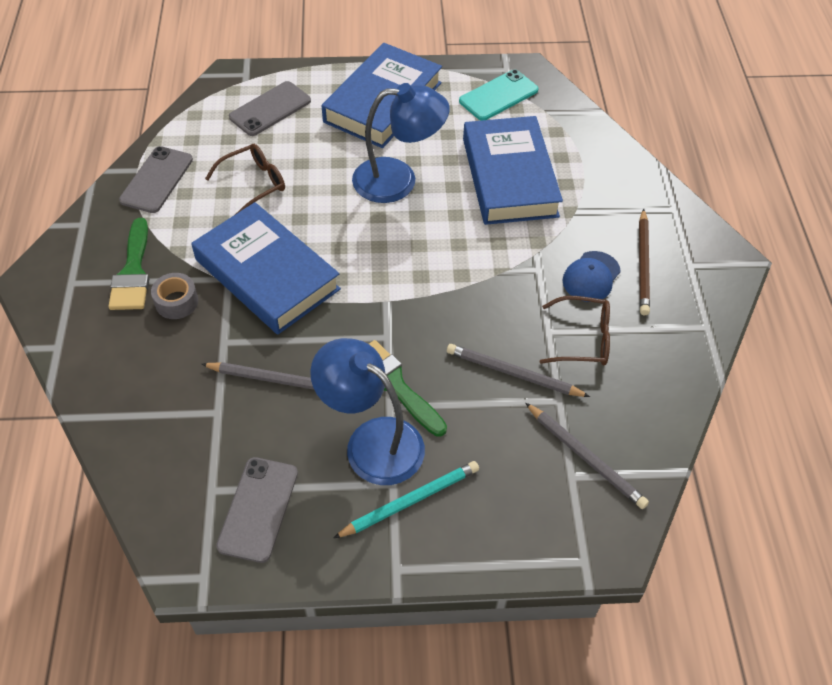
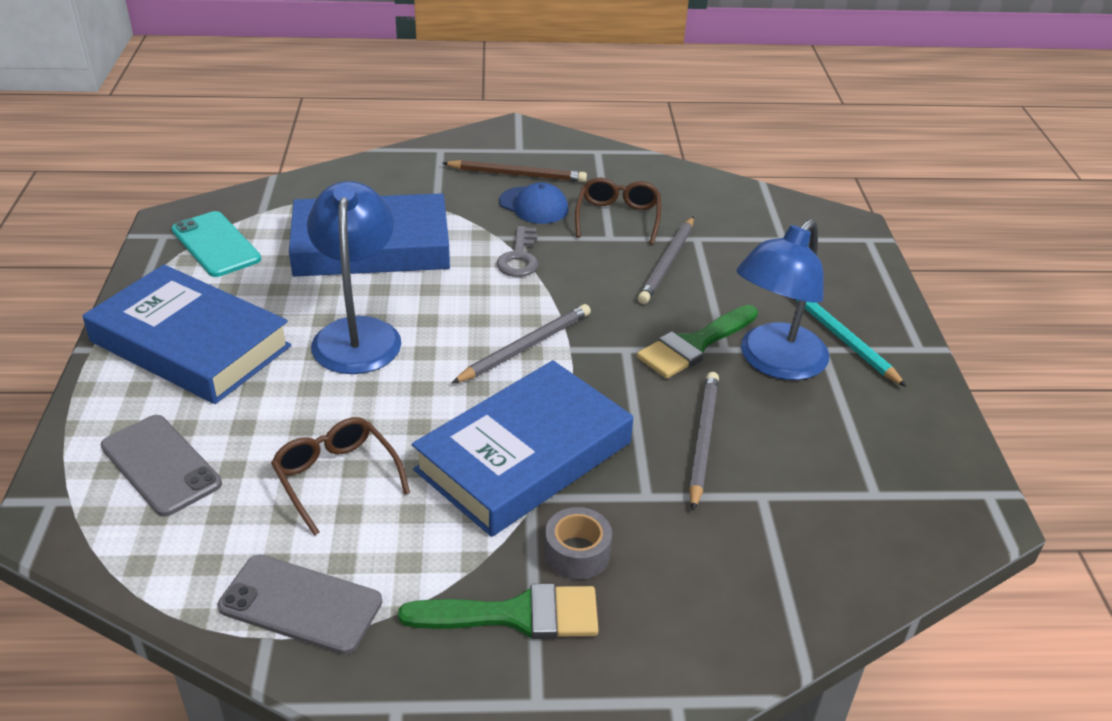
camera: 90 degrees left, 15 degrees down
grey phone [216,457,298,563] -> none
grey pencil [525,403,649,509] -> grey pencil moved to [452,304,591,383]
none -> grey key [496,226,538,277]

